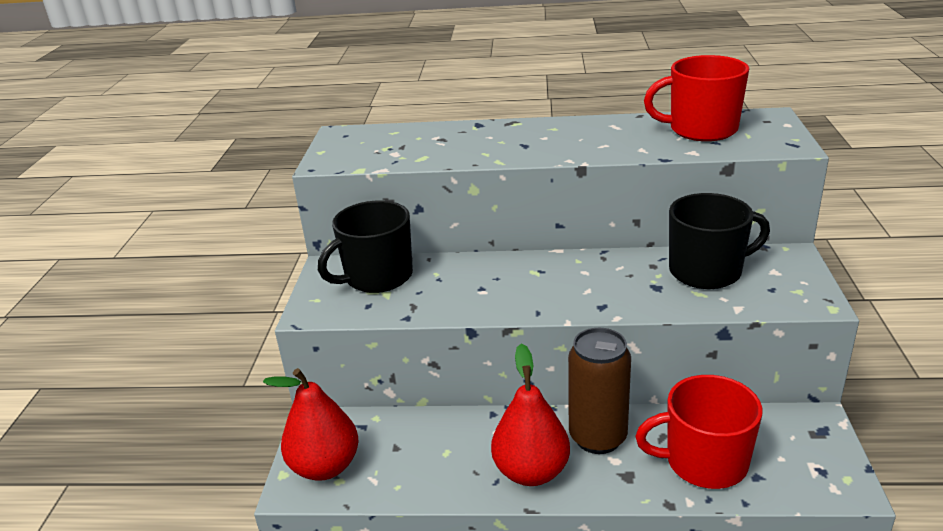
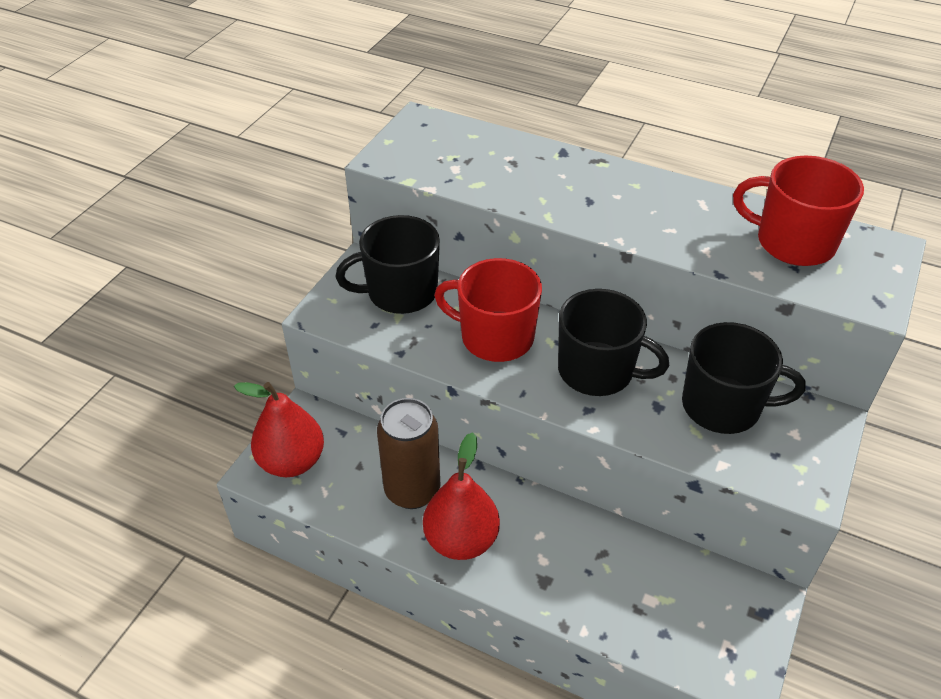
camera: 20 degrees right, 15 degrees up
brown can [568,328,631,454] -> brown can moved to [377,398,440,509]
red mug [635,375,763,489] -> red mug moved to [434,258,542,362]
none -> black mug [558,289,669,396]

